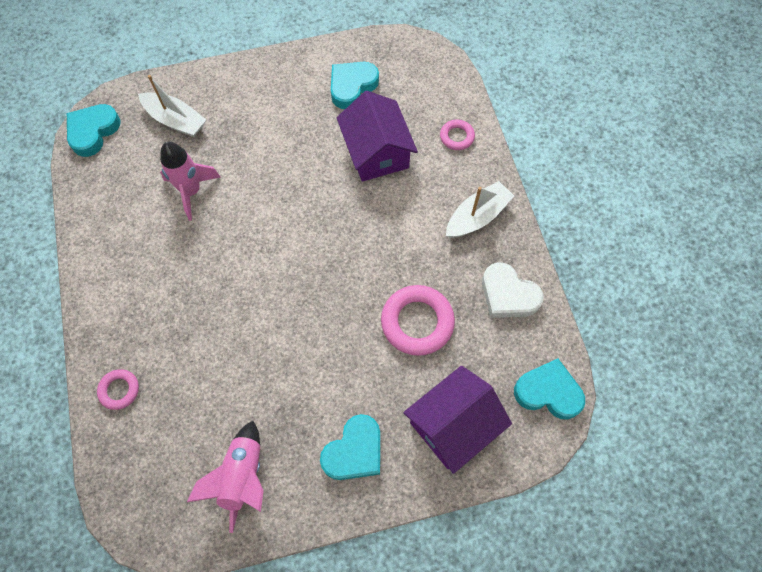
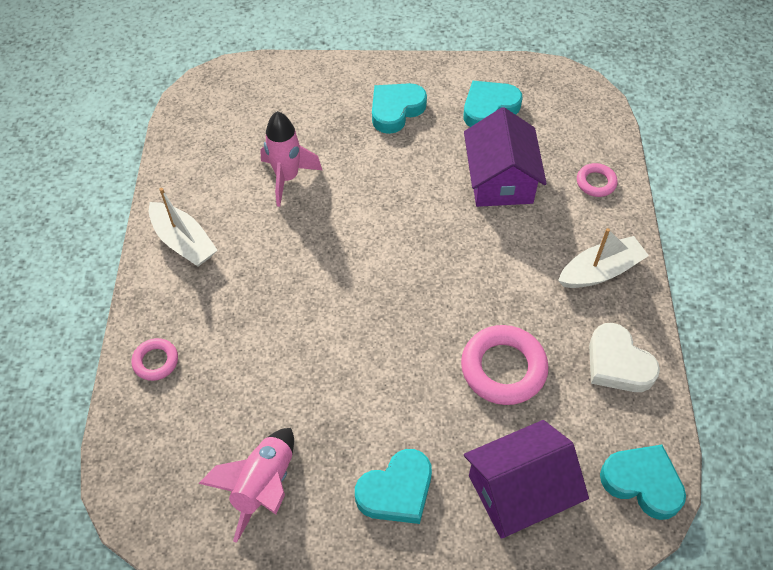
camera: 15 degrees right, 10 degrees down
turquoise heart [67,104,121,157] -> turquoise heart moved to [372,83,427,134]
white boat [138,75,207,137] -> white boat moved to [149,188,217,266]

